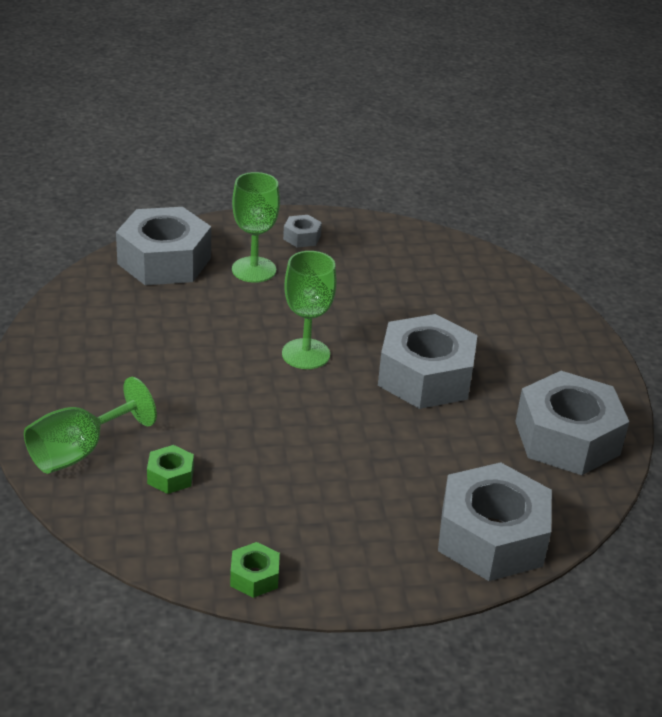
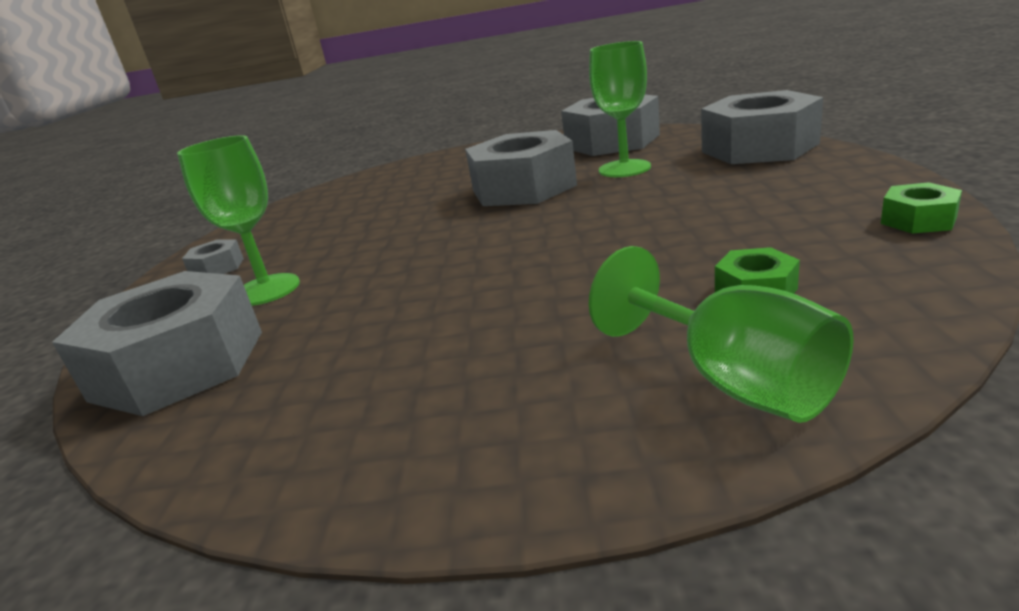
camera: 75 degrees left, 10 degrees down
green goblet [282,251,337,369] -> green goblet moved to [589,41,651,177]

